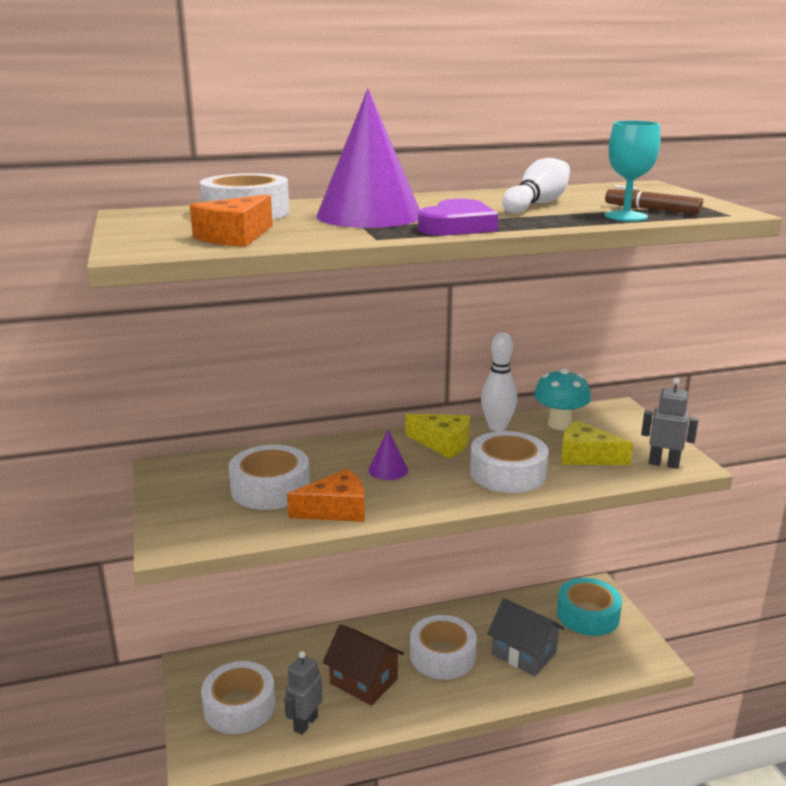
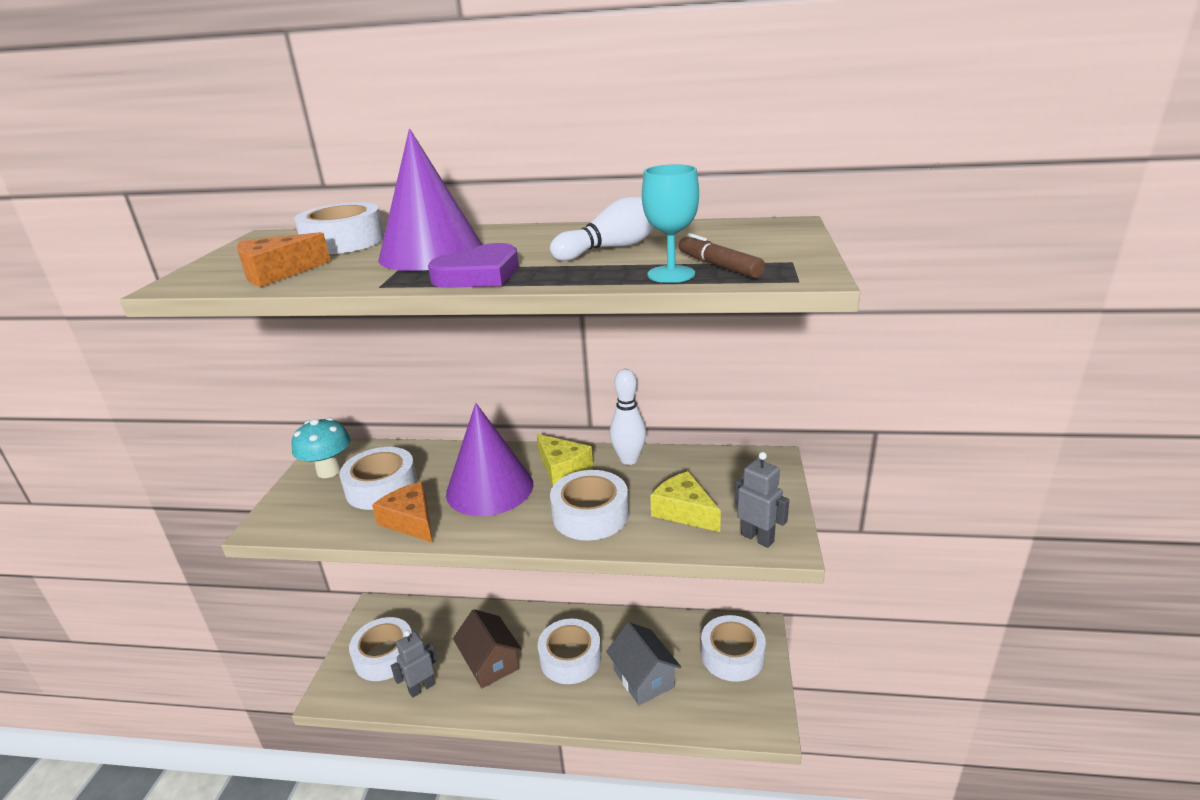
camera: 25 degrees right, 5 degrees up
orange cheese [287,469,365,522] -> orange cheese turned 135 degrees counterclockwise [372,482,432,543]
purple cone [368,430,408,480] -> purple cone [446,403,533,516], size x2.31
turquoise mushroom [534,368,591,430] -> turquoise mushroom moved to [291,418,351,478]
turquoise tape [557,578,622,636] -> white tape [701,615,766,682]

